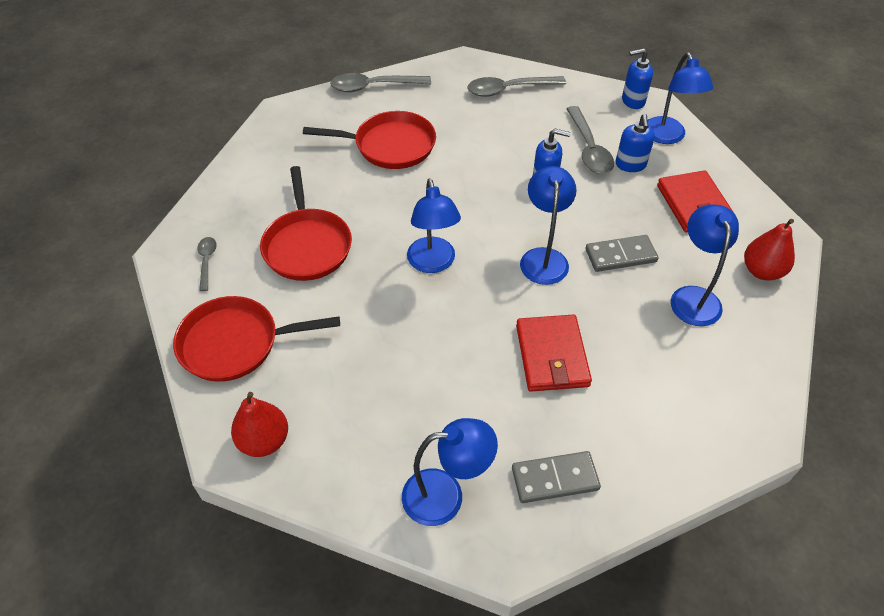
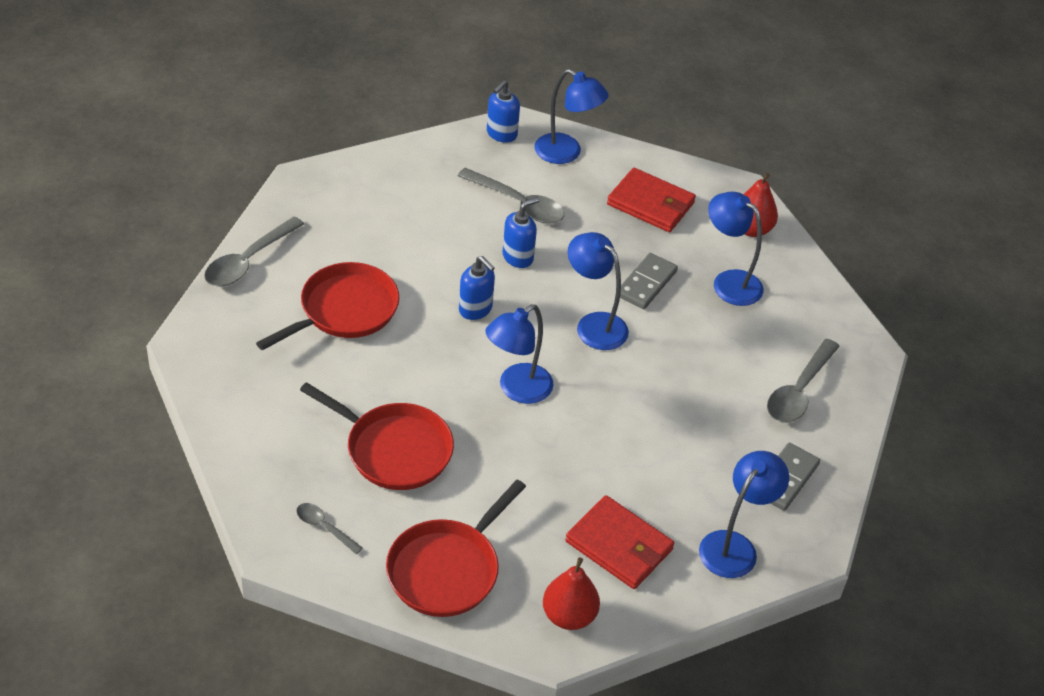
camera: 50 degrees left, 5 degrees down
blue lamp [407,179,461,273] -> blue lamp turned 105 degrees clockwise [486,304,554,404]
grey spoon [468,76,566,97] -> grey spoon moved to [767,339,840,422]
red wallet [516,314,592,392] -> red wallet moved to [565,495,674,589]
blue soap dispenser [616,114,655,172] -> blue soap dispenser moved to [459,256,495,320]

